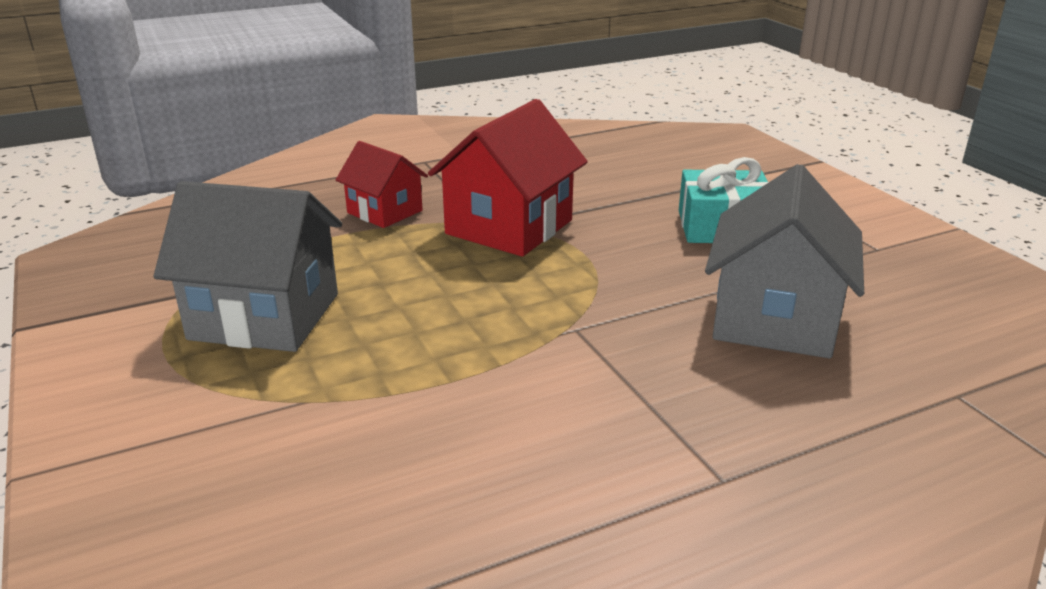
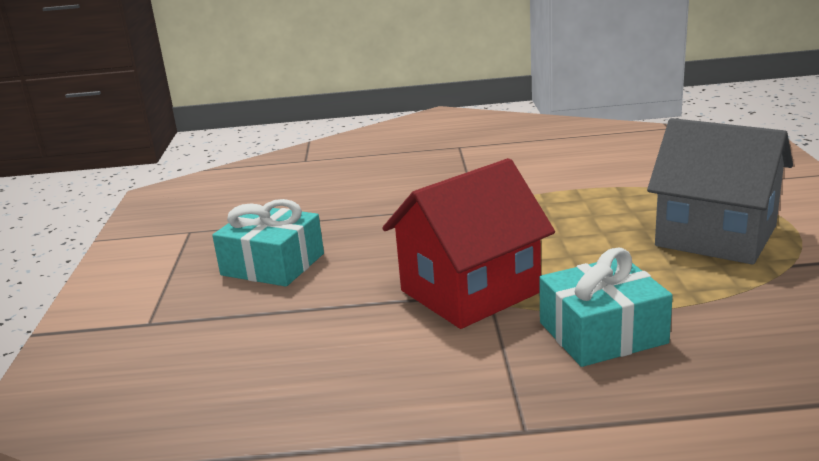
camera: 155 degrees left, 5 degrees down
red house [336,141,428,228] -> turquoise gift [539,248,673,367]
grey house [705,164,864,358] -> none

